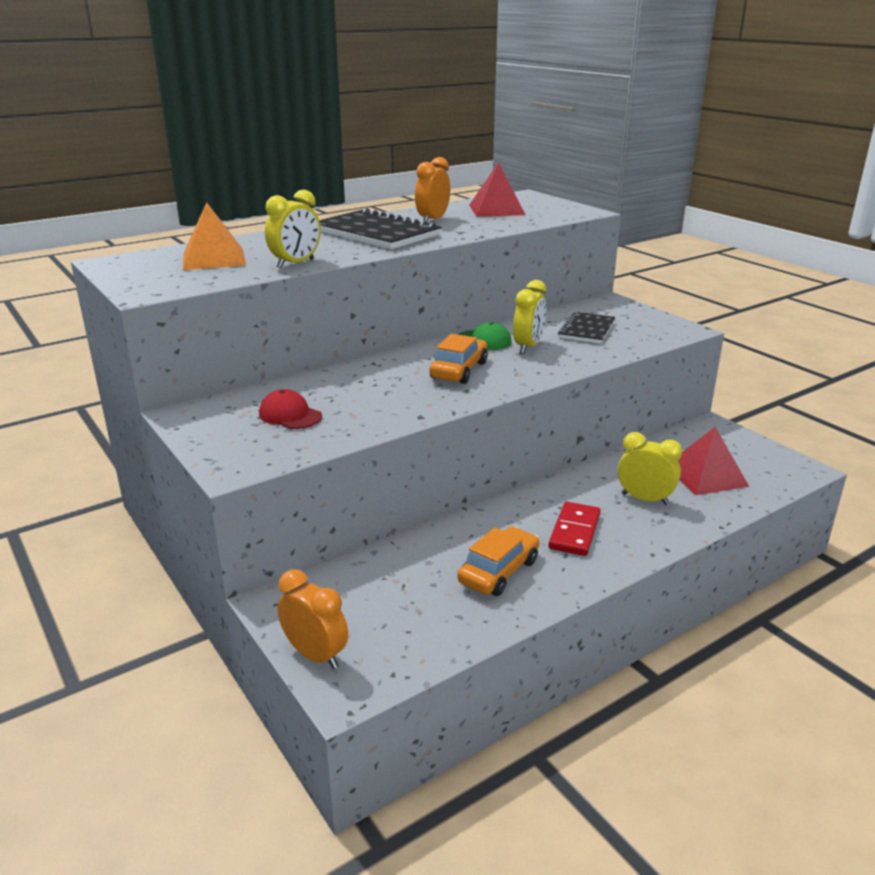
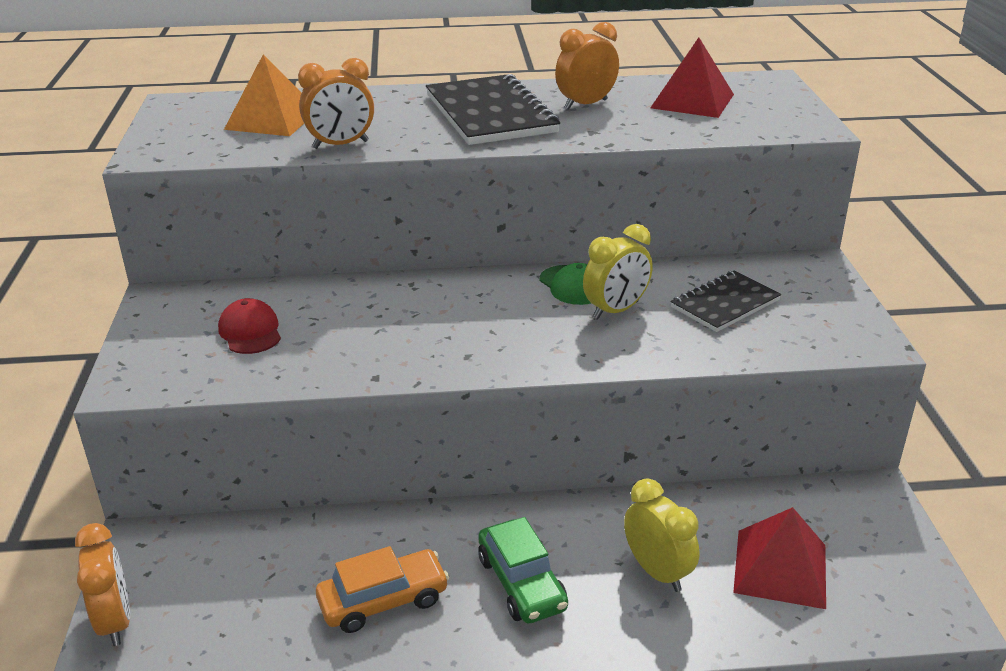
camera: 30 degrees right, 5 degrees up
yellow clock [265,190,321,268] -> orange clock [298,58,374,149]
orange car [429,334,488,384] -> none
red domino [548,502,601,556] -> green car [478,517,568,623]

